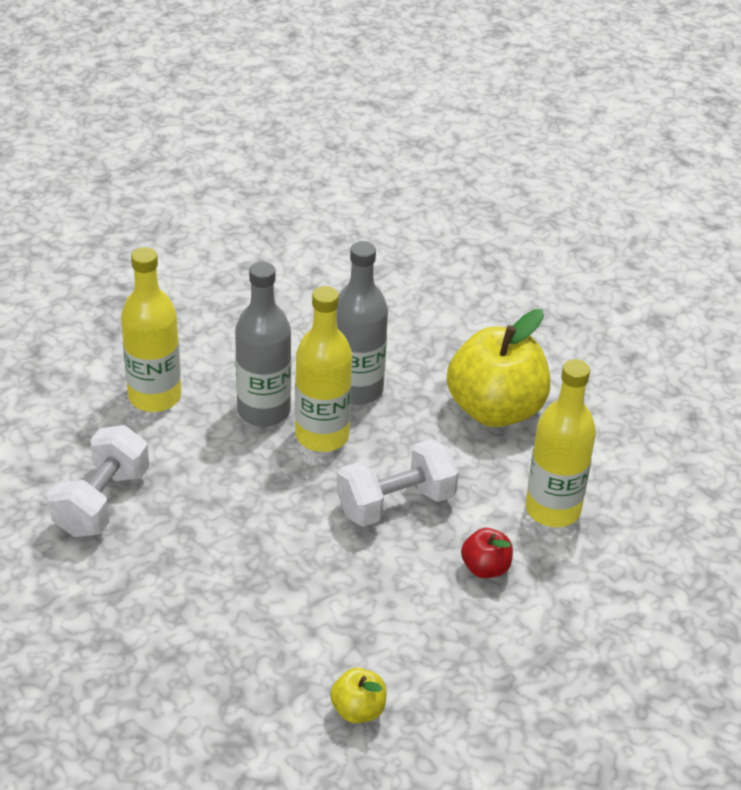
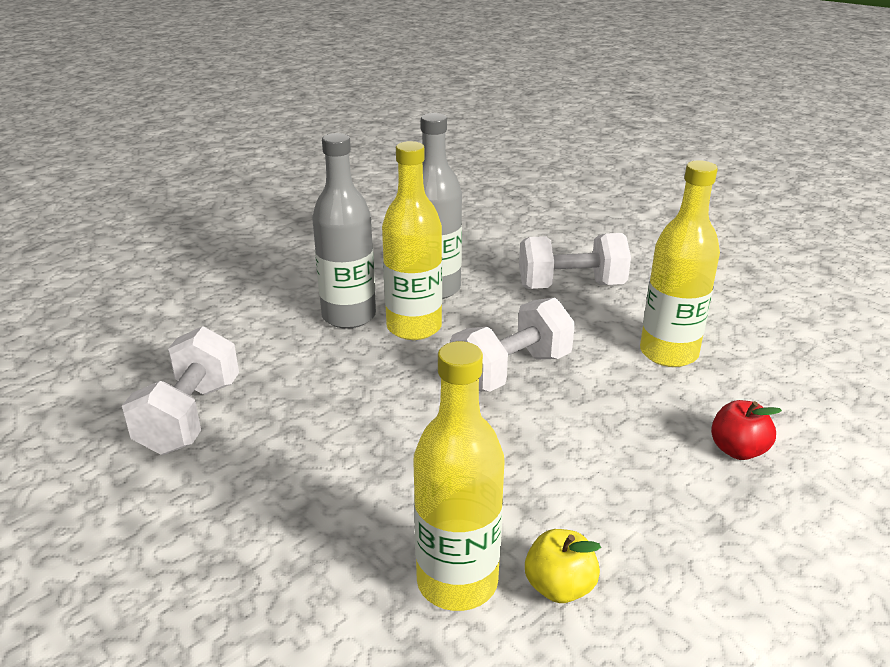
camera: 10 degrees left, 10 degrees down
yellow bottle [121,247,181,412] -> yellow bottle moved to [413,341,505,611]
yellow apple [447,309,550,427] -> white dumbbell [519,233,631,289]
red apple [461,528,513,578] -> red apple moved to [711,400,782,460]

